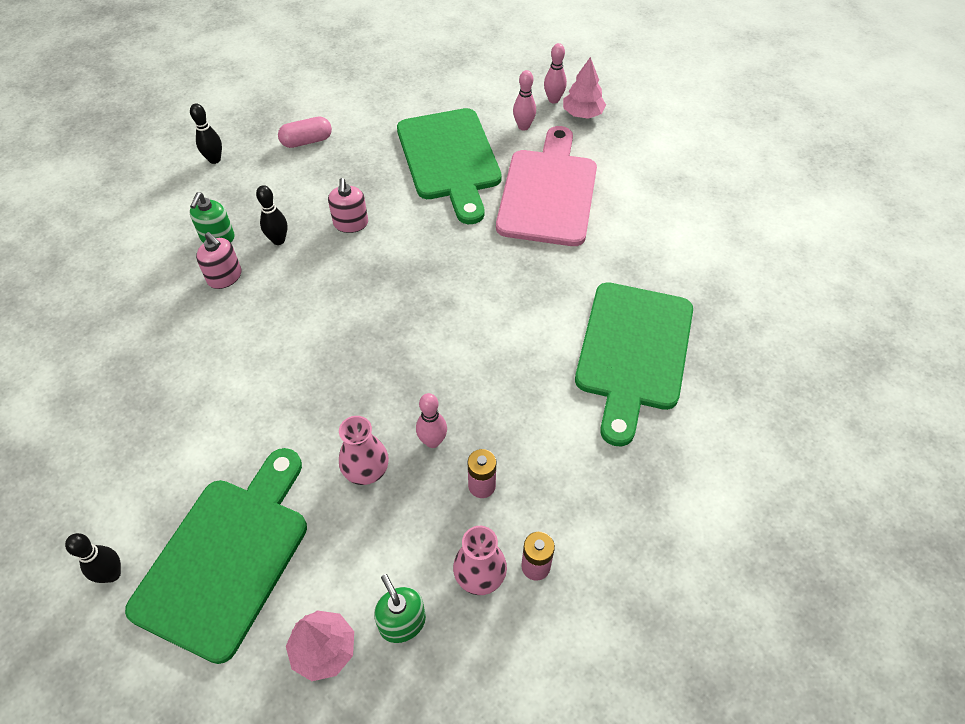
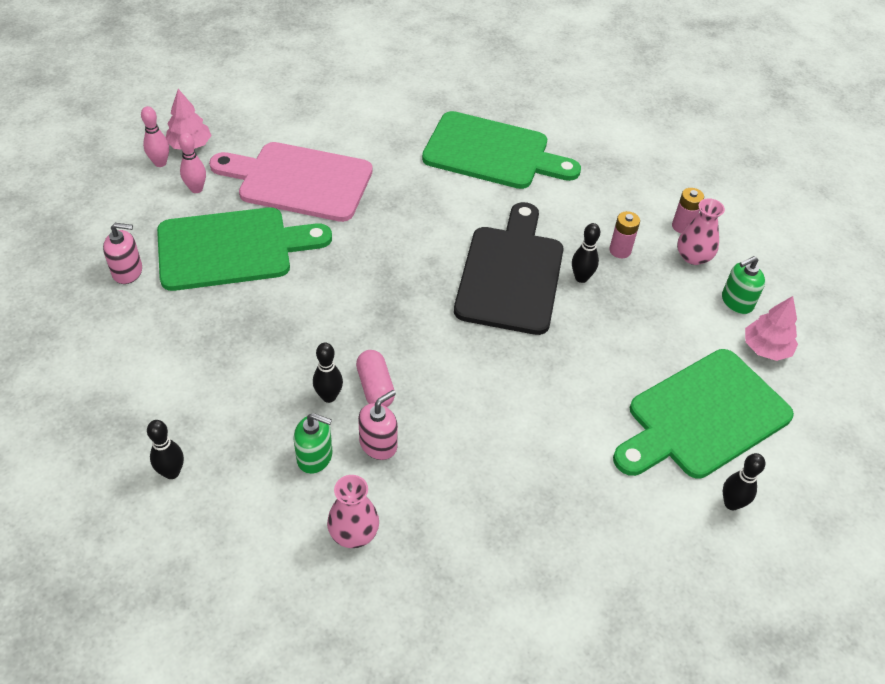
camera: 90 degrees left, 5 degrees down
green cutting board [125,448,307,664] -> green cutting board turned 60 degrees counterclockwise [613,349,794,479]
pink capsule [278,117,332,148] -> pink capsule moved to [356,350,395,407]
pink soap dispenser [328,178,368,233] -> pink soap dispenser moved to [103,223,142,284]
pink vase [339,416,389,485] -> pink vase moved to [327,475,379,548]
pink bowling pin [416,393,447,448] -> black bowling pin [572,223,600,283]
none -> black cutting board [454,202,564,335]

